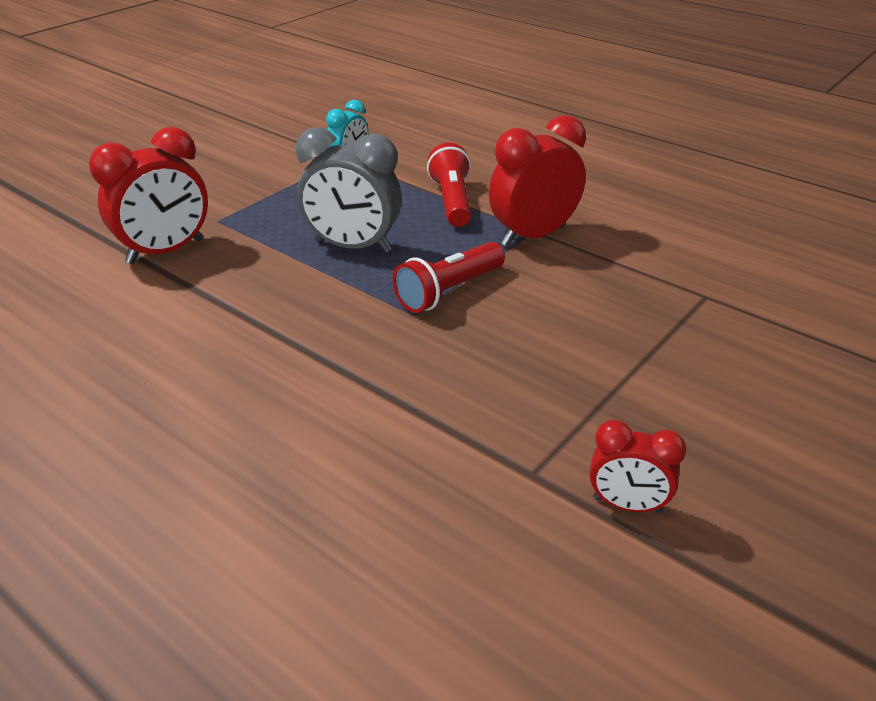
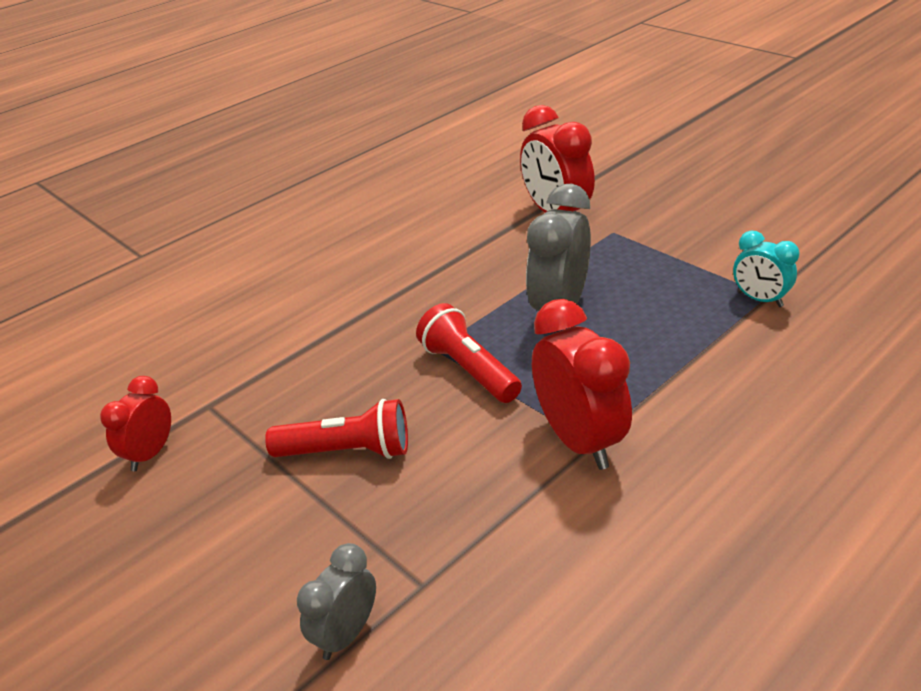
camera: 100 degrees right, 0 degrees up
red flashlight [427,142,471,227] -> red flashlight moved to [265,399,408,459]
none -> grey clock [297,543,376,660]

